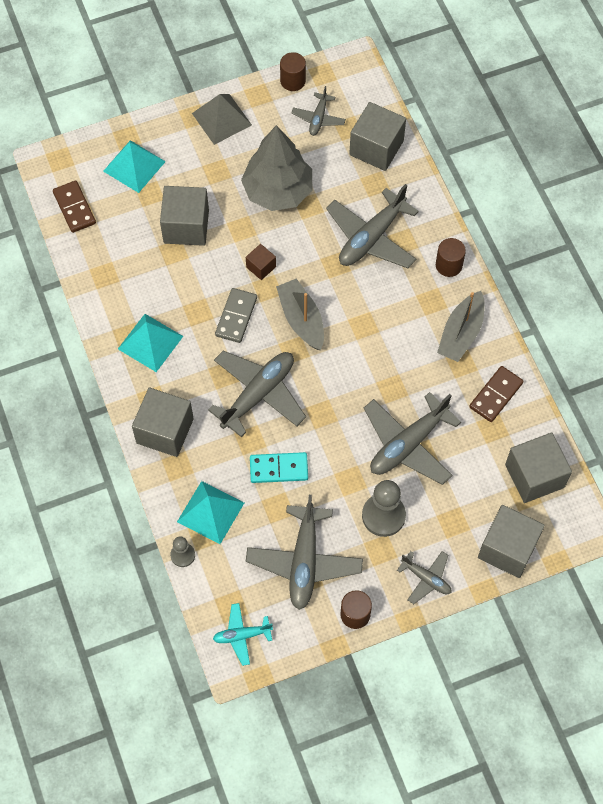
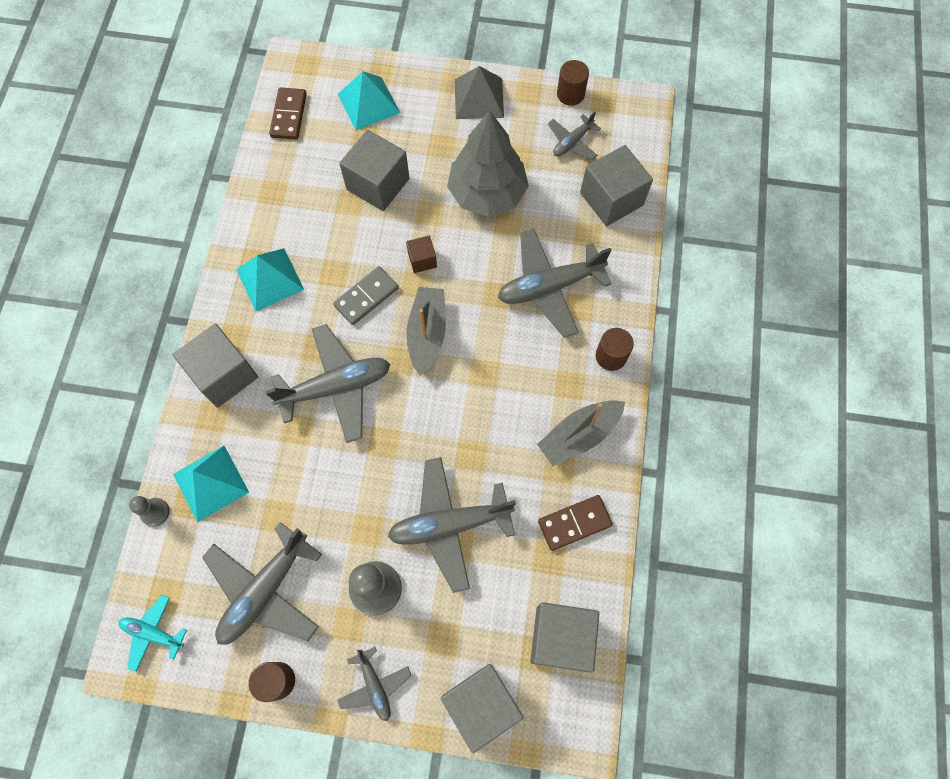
camera: 30 degrees right, 5 degrees up
turquoise domino [250,452,308,483] -> none

